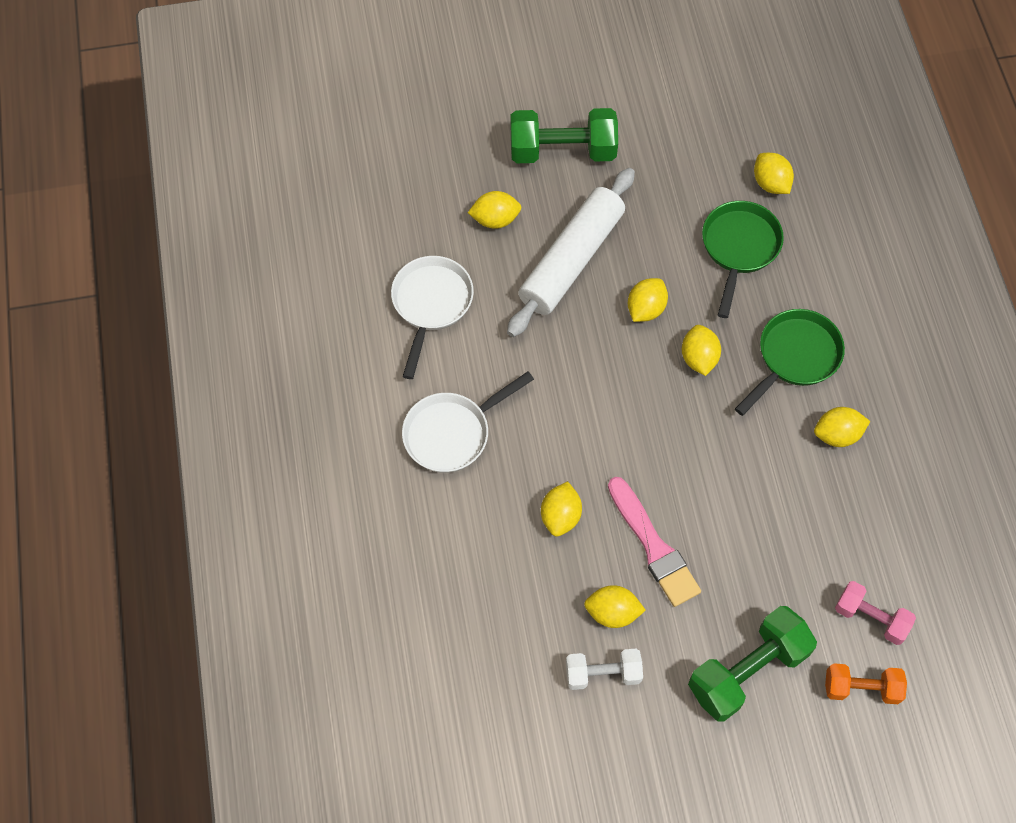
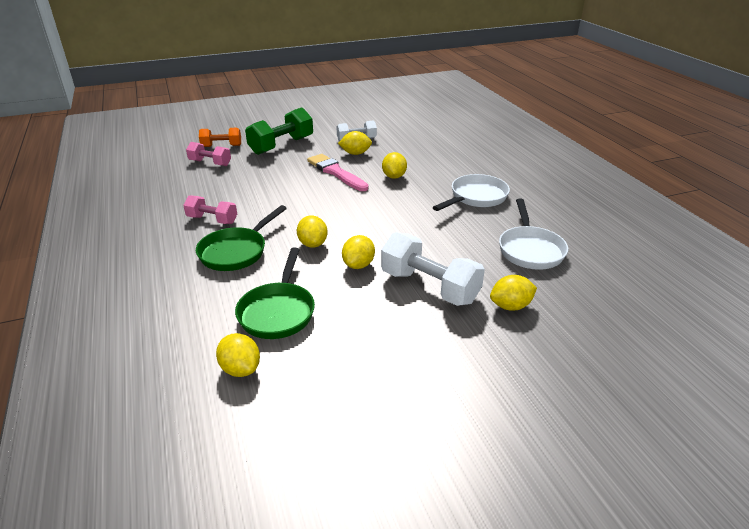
camera: 170 degrees right, 30 degrees down
white rolling pin [507,168,635,337] -> white dumbbell [381,232,485,306]
green dumbbell [511,108,618,163] -> none
yellow lemon [814,407,870,447] -> pink dumbbell [183,195,237,224]

